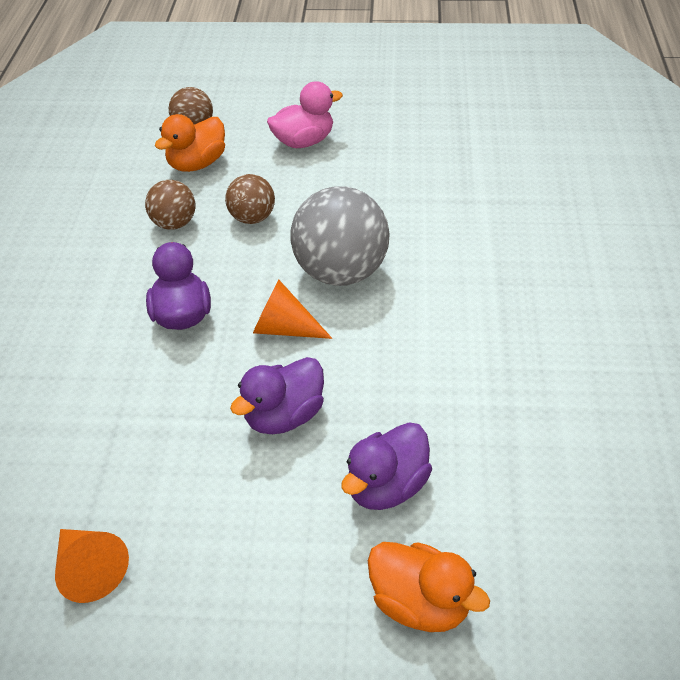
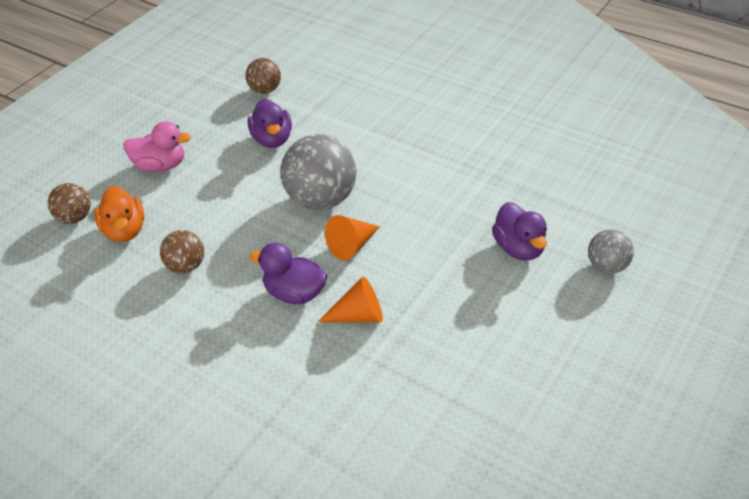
camera: 60 degrees left, 0 degrees up
orange cone [55,529,129,603] -> orange cone moved to [318,276,383,322]
brown ball [225,174,275,224] -> brown ball moved to [245,58,281,94]
purple duck [230,357,324,434] -> purple duck moved to [248,99,292,148]
pink duck [267,81,343,148] -> pink duck turned 90 degrees clockwise [123,121,191,172]
orange duck [368,542,490,632] -> grey ball [588,229,634,274]

